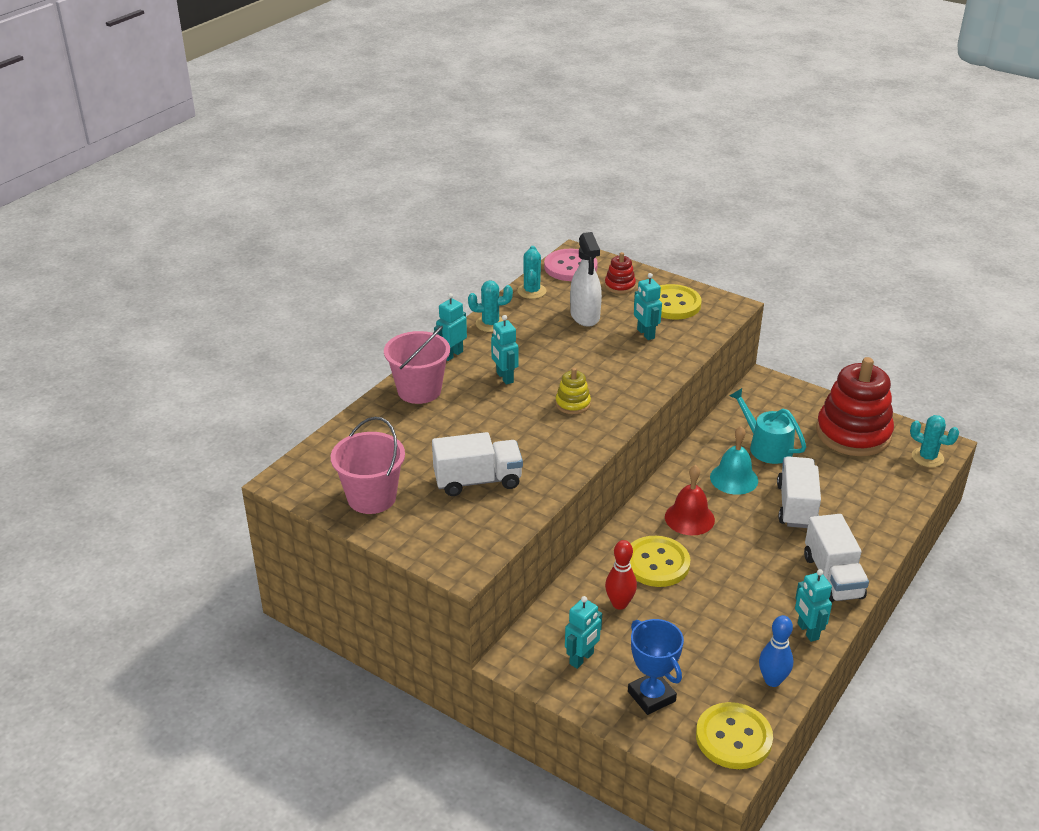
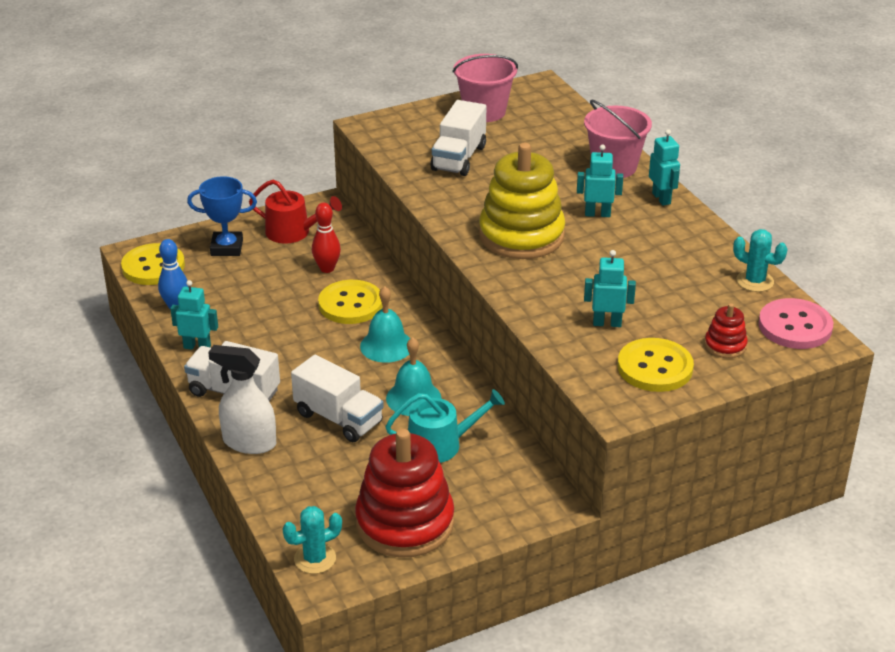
camera: 120 degrees right, 0 degrees up
turquoise cactus [468,280,513,332] -> none
yellow stacking toy [555,368,591,414] -> yellow stacking toy [479,143,565,259], size x2.26
turquoise robot [565,596,602,669] -> red watering can [249,180,342,243]
white spray bottle [570,232,602,327] -> white spray bottle moved to [208,345,276,454]
red bell [665,465,715,535] -> turquoise bell [360,286,410,363]

